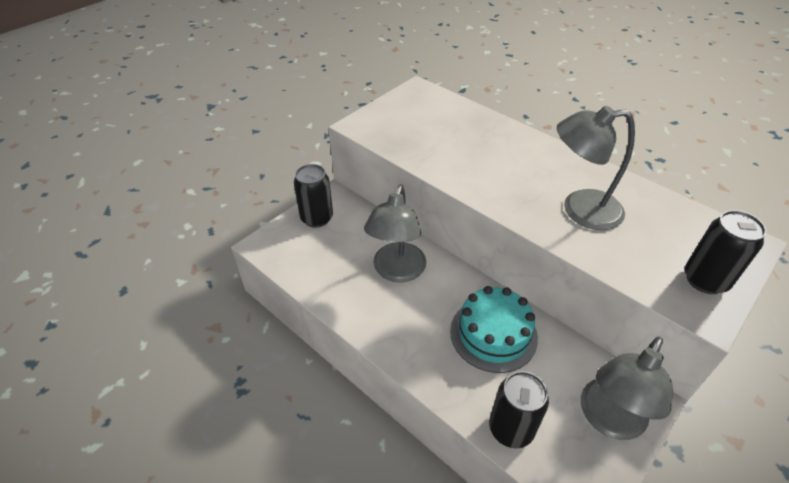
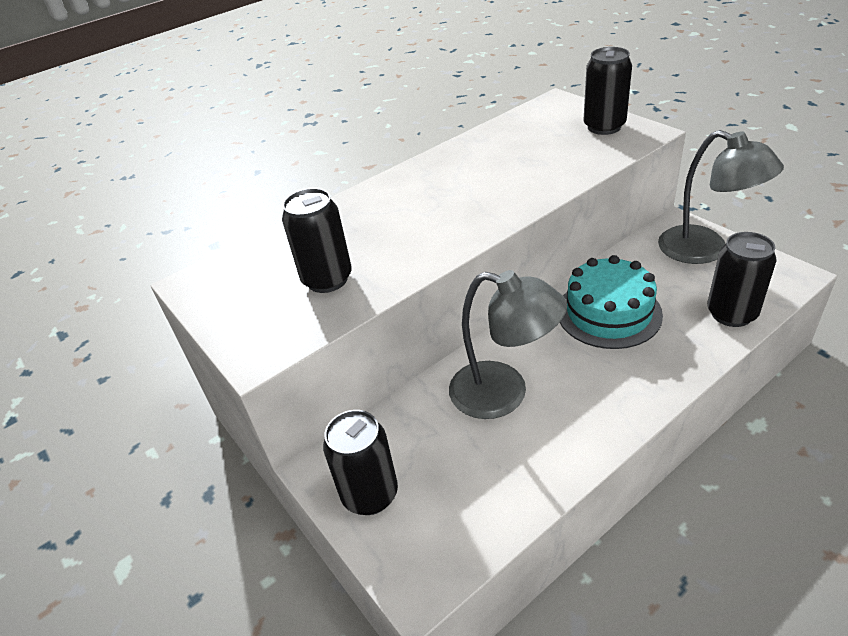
camera: 75 degrees left, 5 degrees down
grey lamp [557,106,635,230] -> none
none -> black can [282,188,352,293]

